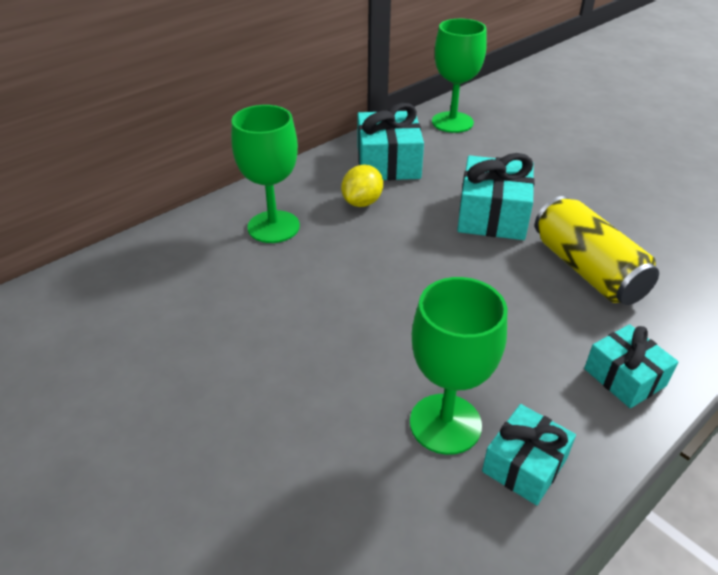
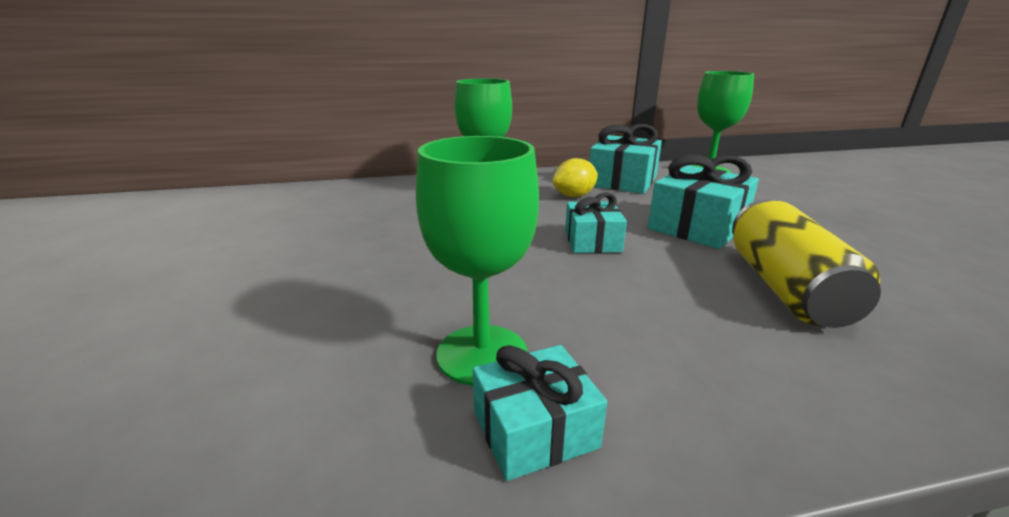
camera: 30 degrees right, 15 degrees down
turquoise gift [584,324,679,408] -> turquoise gift moved to [565,192,627,253]

